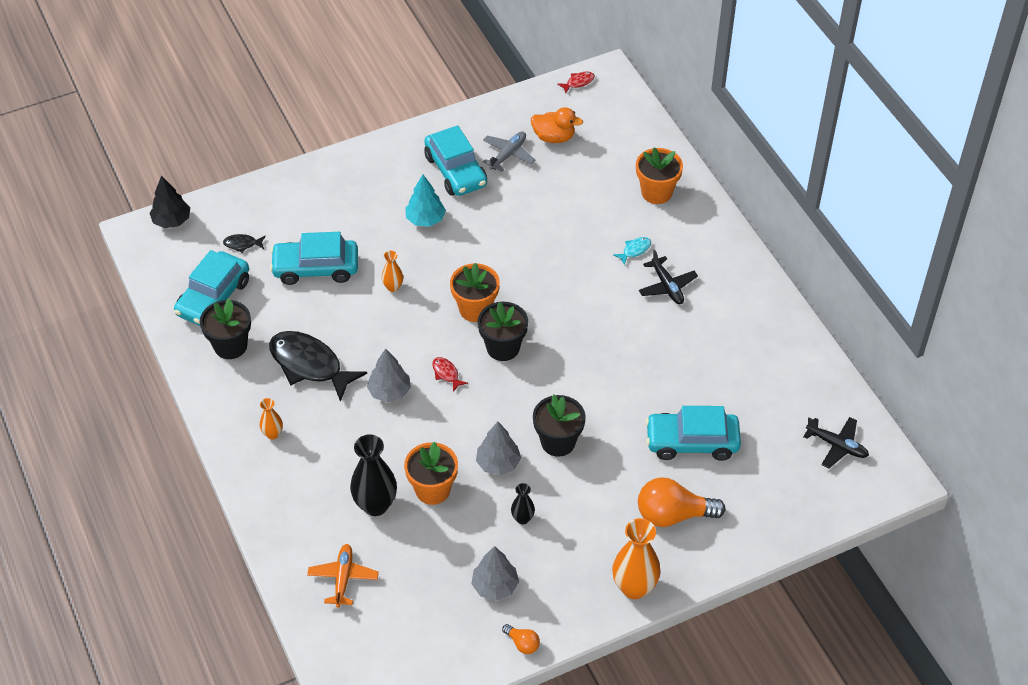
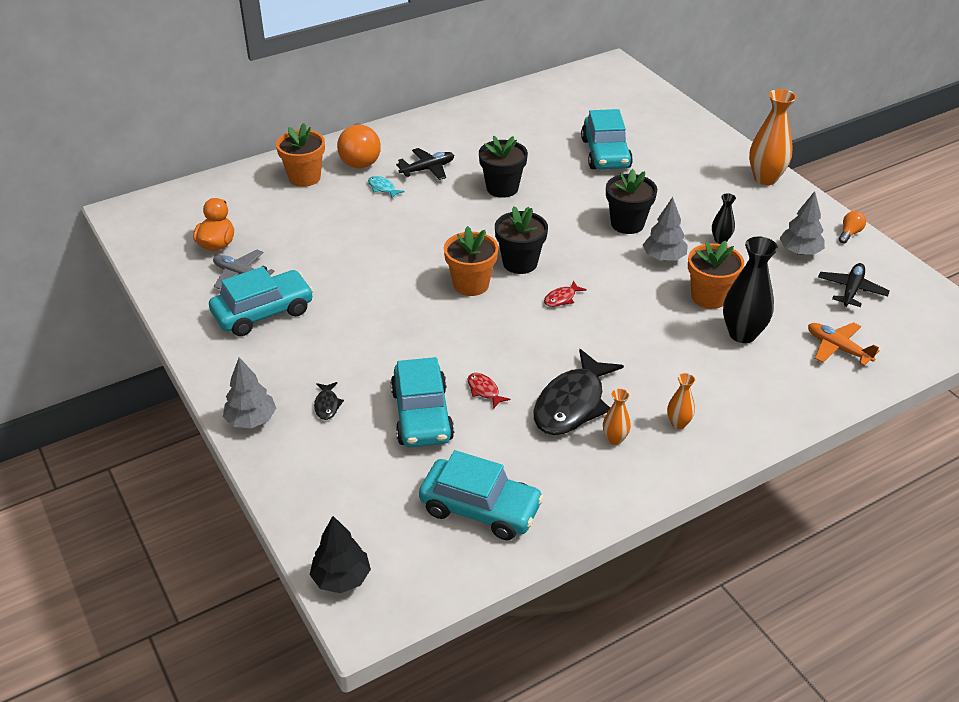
camera: 95 degrees left, 10 degrees down
black flower pot [200,298,251,359] -> black flower pot moved to [479,136,528,198]
black fish [223,234,265,253] -> black fish moved to [314,382,344,420]
orange plane [307,544,379,608] -> orange plane turned 45 degrees clockwise [808,322,880,366]
grey tree [367,349,411,402] -> grey tree moved to [223,357,276,428]
orange vase [382,251,403,292] -> orange vase moved to [603,389,631,445]
turquoise tree [405,175,446,227] -> none
red fish [557,71,595,93] -> red fish moved to [467,373,510,409]
orange light bulb [638,478,726,527] -> orange light bulb moved to [337,123,381,168]
black plane [803,417,869,468] -> black plane moved to [818,263,890,307]

